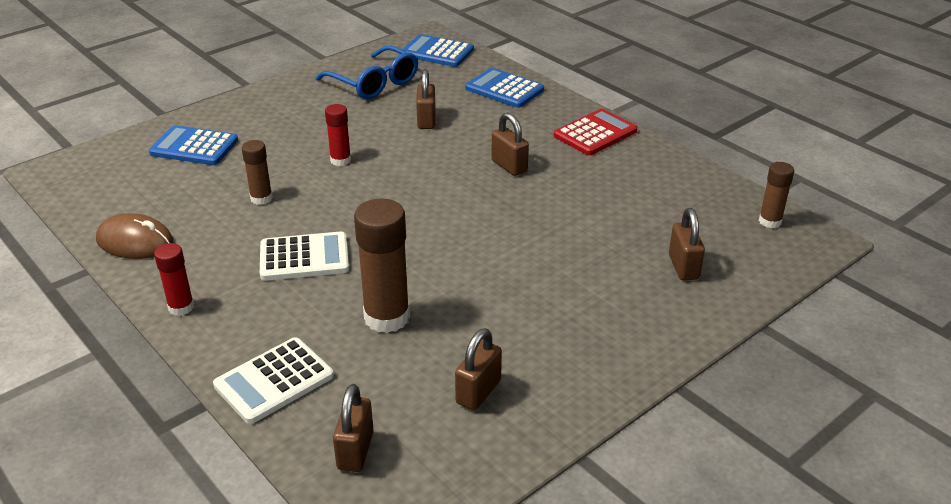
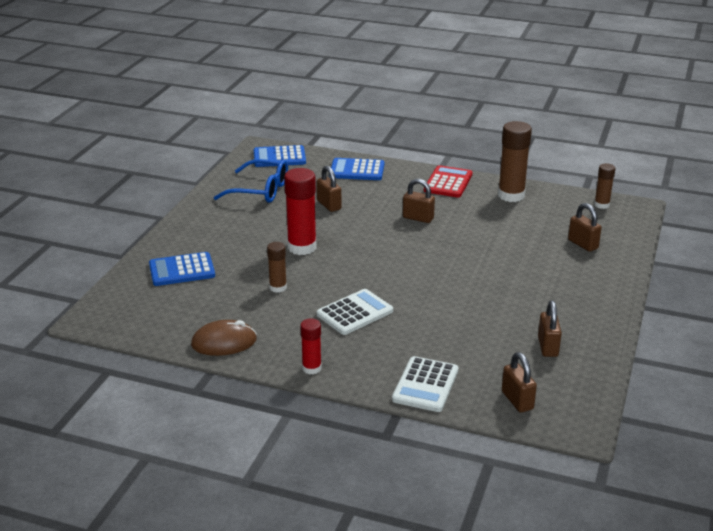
camera: 30 degrees left, 5 degrees down
red glue stick [325,104,351,166] -> red glue stick [284,168,316,255], size x1.78
brown glue stick [354,198,410,333] -> brown glue stick moved to [498,121,532,202]

